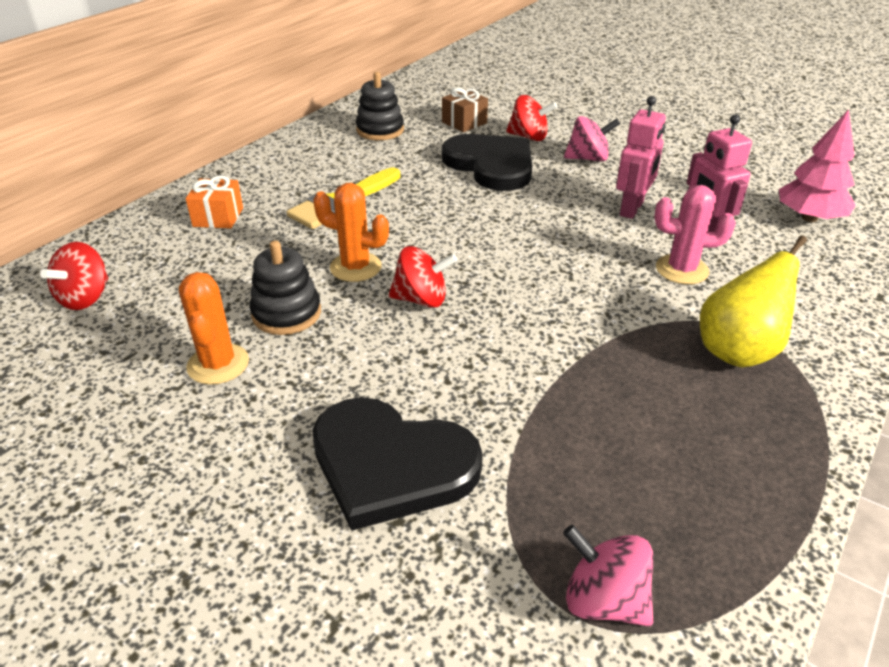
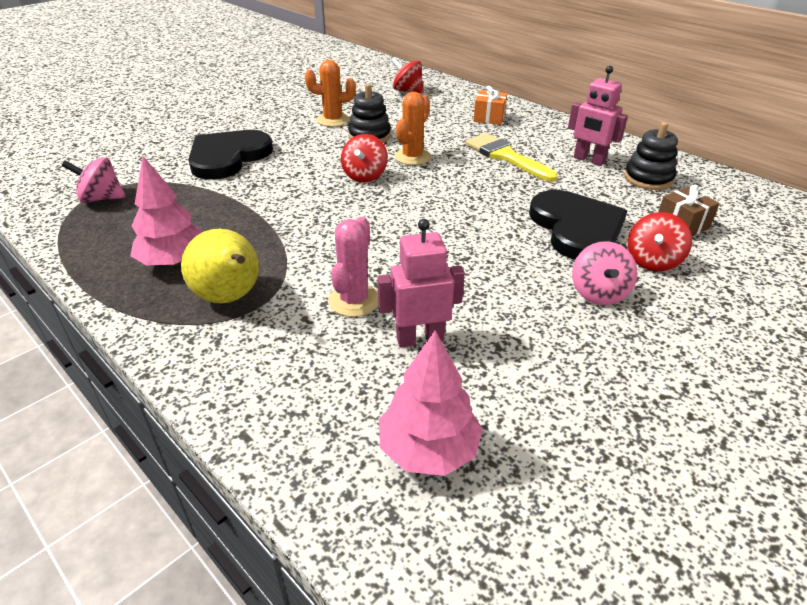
camera: 100 degrees right, 0 degrees up
black heart [442,134,532,191] -> black heart turned 75 degrees counterclockwise [529,190,627,260]
pink spinning top [563,525,653,627] -> pink spinning top turned 135 degrees counterclockwise [62,157,126,203]
pink robot [616,96,666,219] -> pink robot moved to [568,66,628,166]
none -> pink tree [130,156,202,266]

